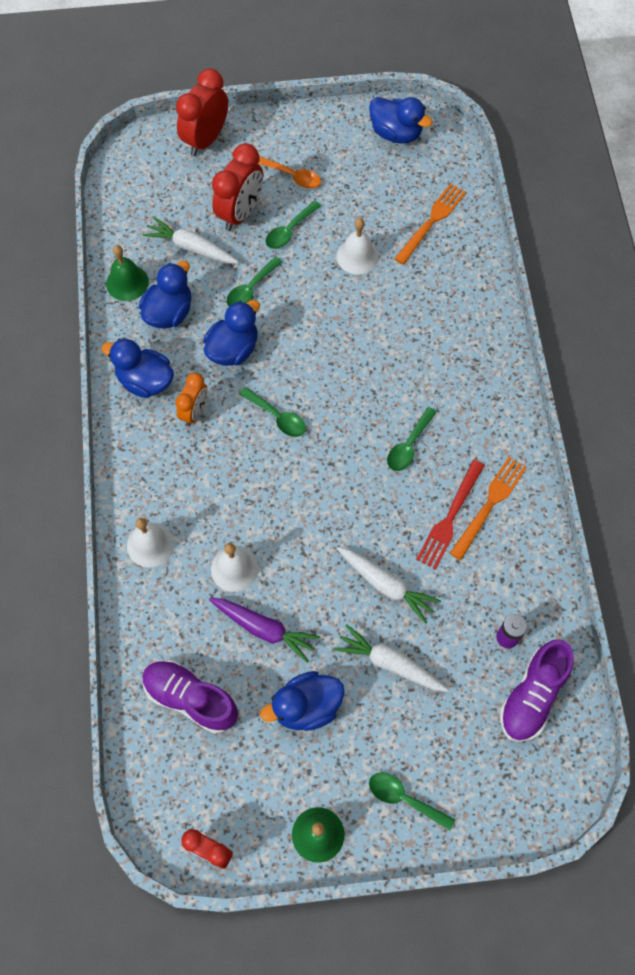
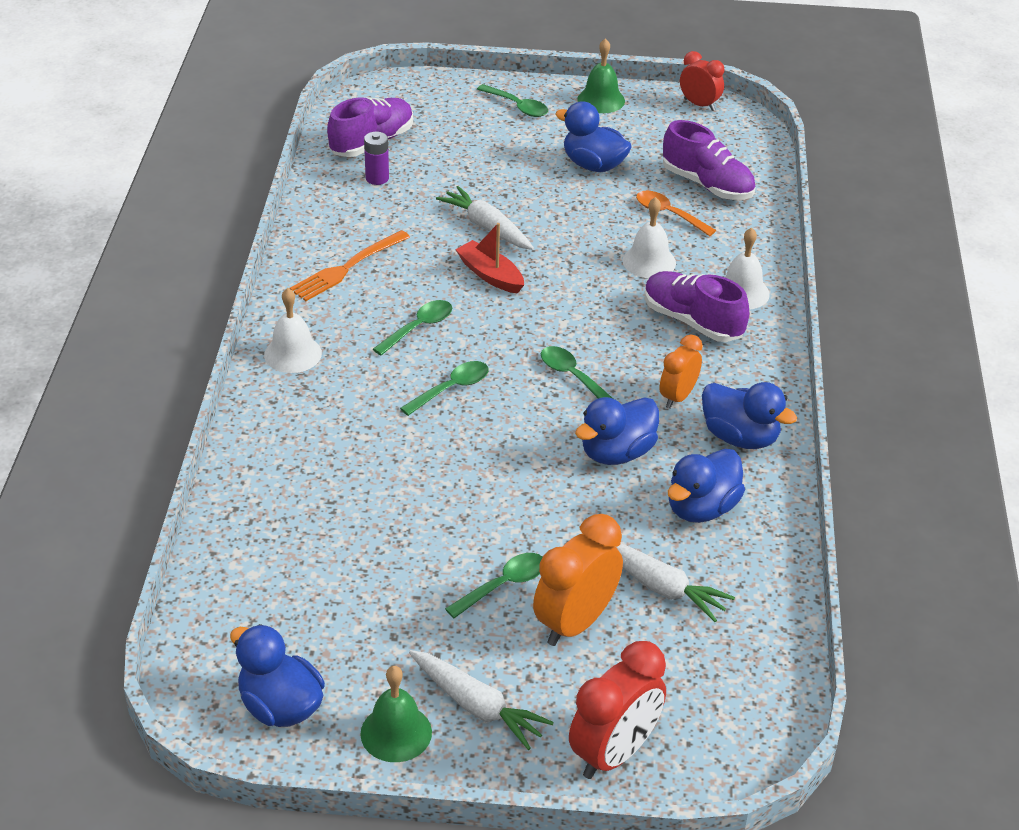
camera: 170 degrees left, 25 degrees down
green bell [106,245,149,301] -> green bell moved to [360,666,432,762]
purple carrot [209,598,320,663] -> none
red clock [212,143,263,231] -> orange clock [533,514,623,646]
green spoon [227,257,282,306] -> green spoon moved to [400,361,489,416]
orange spoon [258,156,321,189] -> orange spoon moved to [636,191,716,236]
blue duck [260,671,345,731] -> blue duck turned 135 degrees counterclockwise [555,101,632,172]
white carrot [334,624,449,692] -> white carrot moved to [409,650,554,750]
white bell [337,218,379,275] -> white bell moved to [264,288,322,373]
orange fork [394,183,466,265] -> none
red fork [416,460,485,570] -> none
none -> red boat [455,223,524,294]
none -> purple shoe [645,271,749,342]

